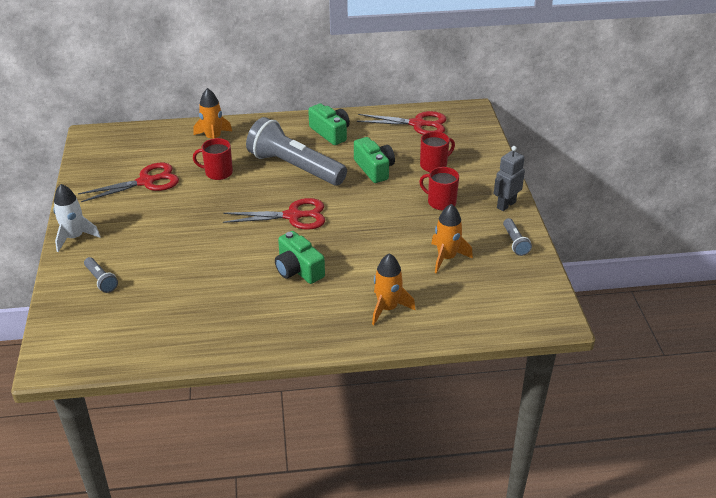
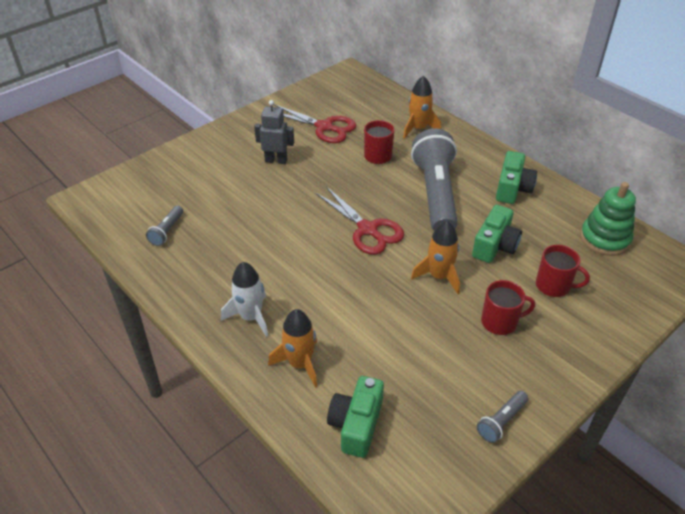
camera: 55 degrees right, 5 degrees up
white rocket [53,184,101,252] -> white rocket moved to [221,262,268,337]
grey flashlight [84,257,118,293] -> grey flashlight moved to [146,206,183,246]
green camera [275,231,325,284] -> green camera moved to [327,376,384,458]
red scissors [357,111,447,135] -> green stacking toy [580,182,636,256]
red mug [419,167,459,210] -> red mug turned 90 degrees clockwise [481,280,535,335]
orange rocket [431,204,473,274] -> orange rocket moved to [411,221,460,294]
grey robot [494,146,525,211] -> grey robot moved to [254,100,294,164]

